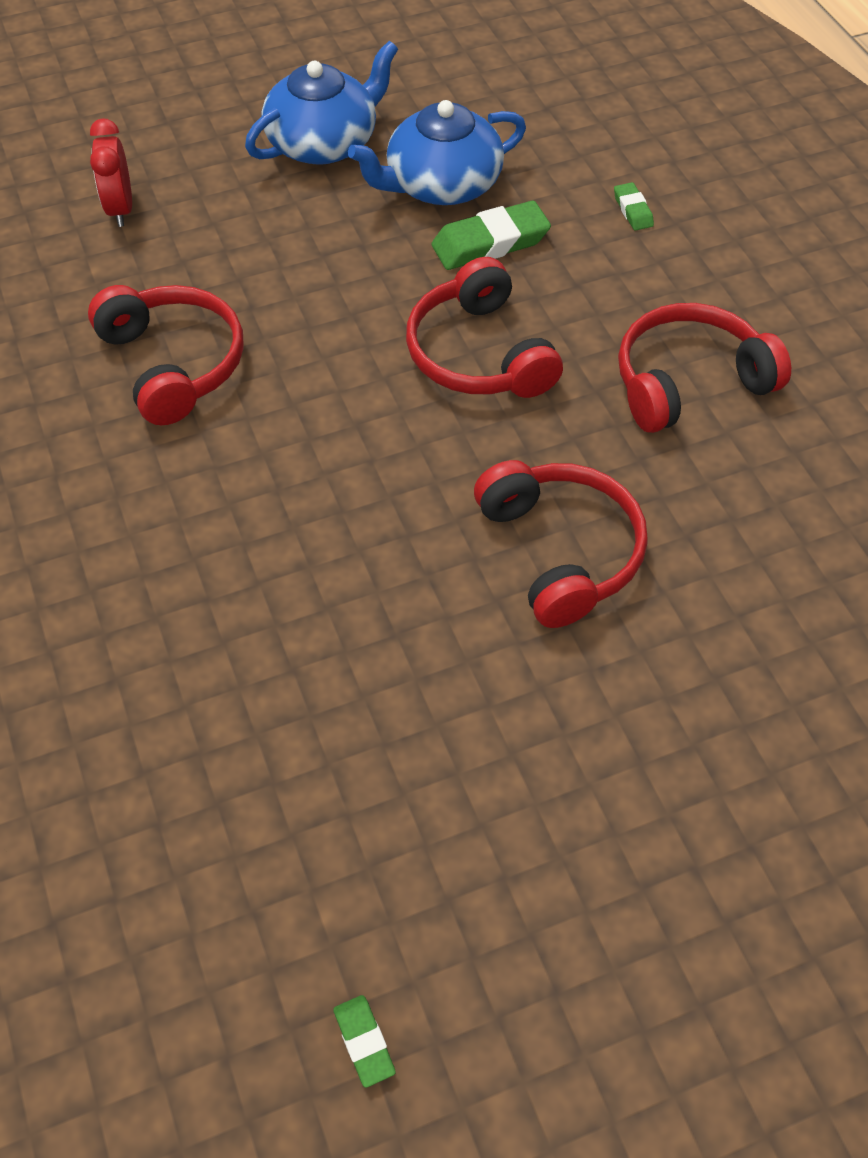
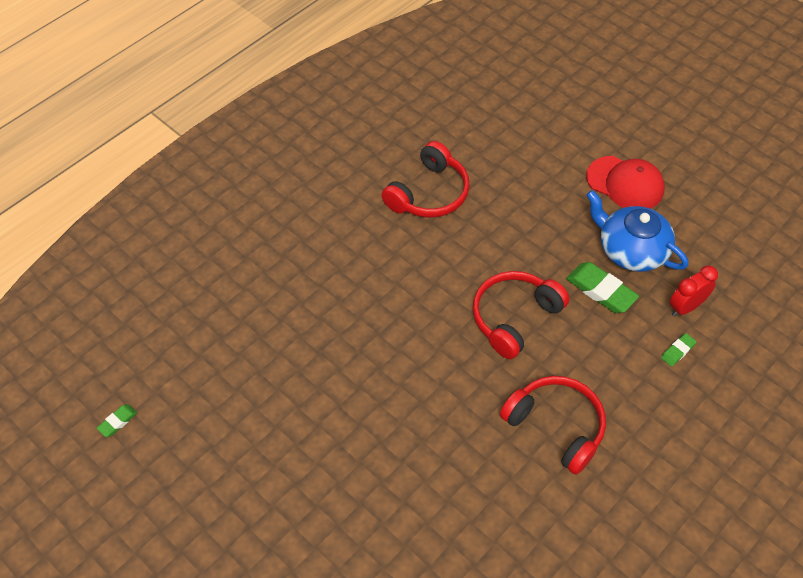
camera: 65 degrees right, 0 degrees up
red clock [90,118,132,227] -> red clock moved to [670,265,718,316]
blue teapot [245,41,398,165] -> red cap [586,156,665,209]
red headphones [474,460,648,628] -> none

